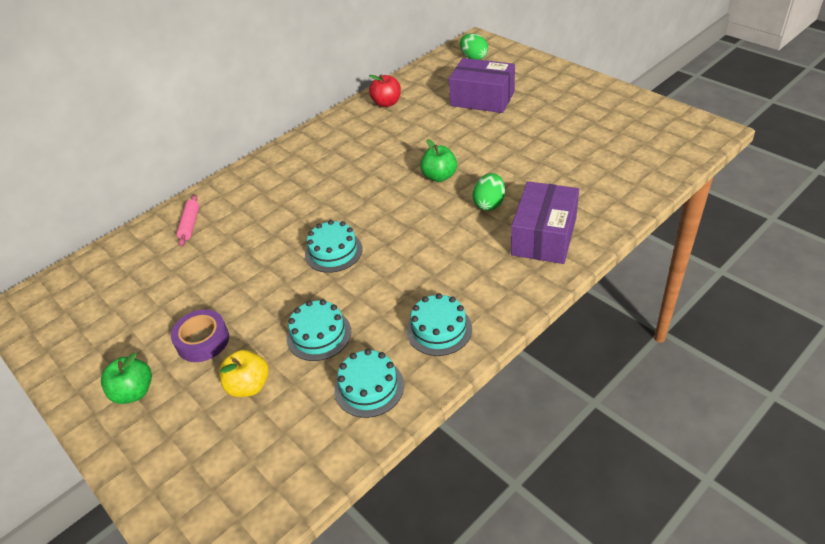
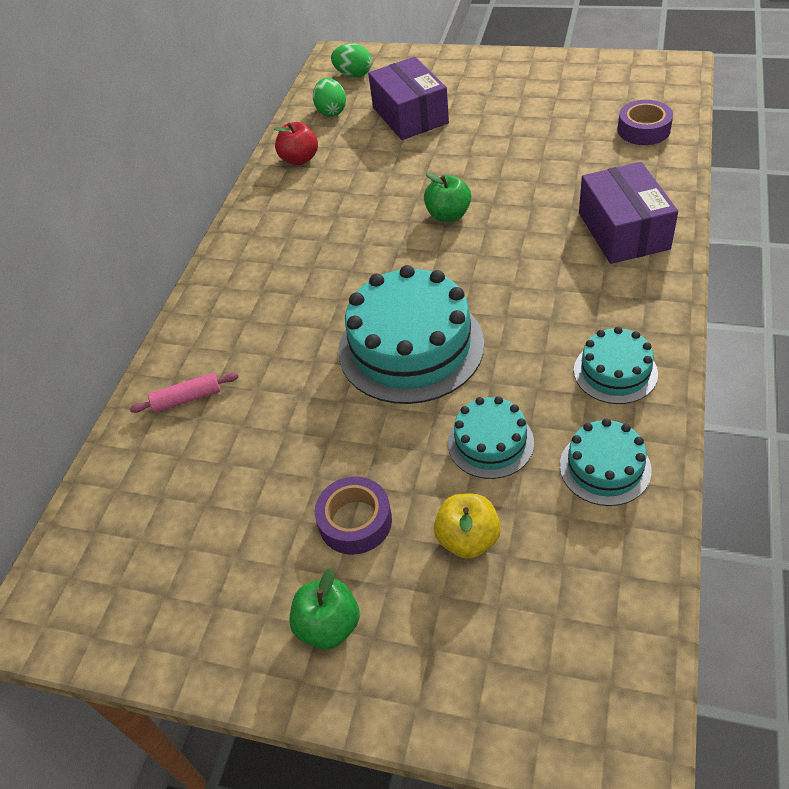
camera: 30 degrees left, 5 degrees up
pink rolling pin [177,195,199,247] -> pink rolling pin turned 75 degrees counterclockwise [130,373,238,413]
turquoise cake [305,220,363,273] -> turquoise cake [339,265,484,404], size x1.89
purple box [449,58,515,113] -> purple box turned 75 degrees clockwise [368,57,449,140]
green egg [473,173,505,211] -> green egg moved to [313,78,346,117]
none -> purple tape [618,100,673,145]

